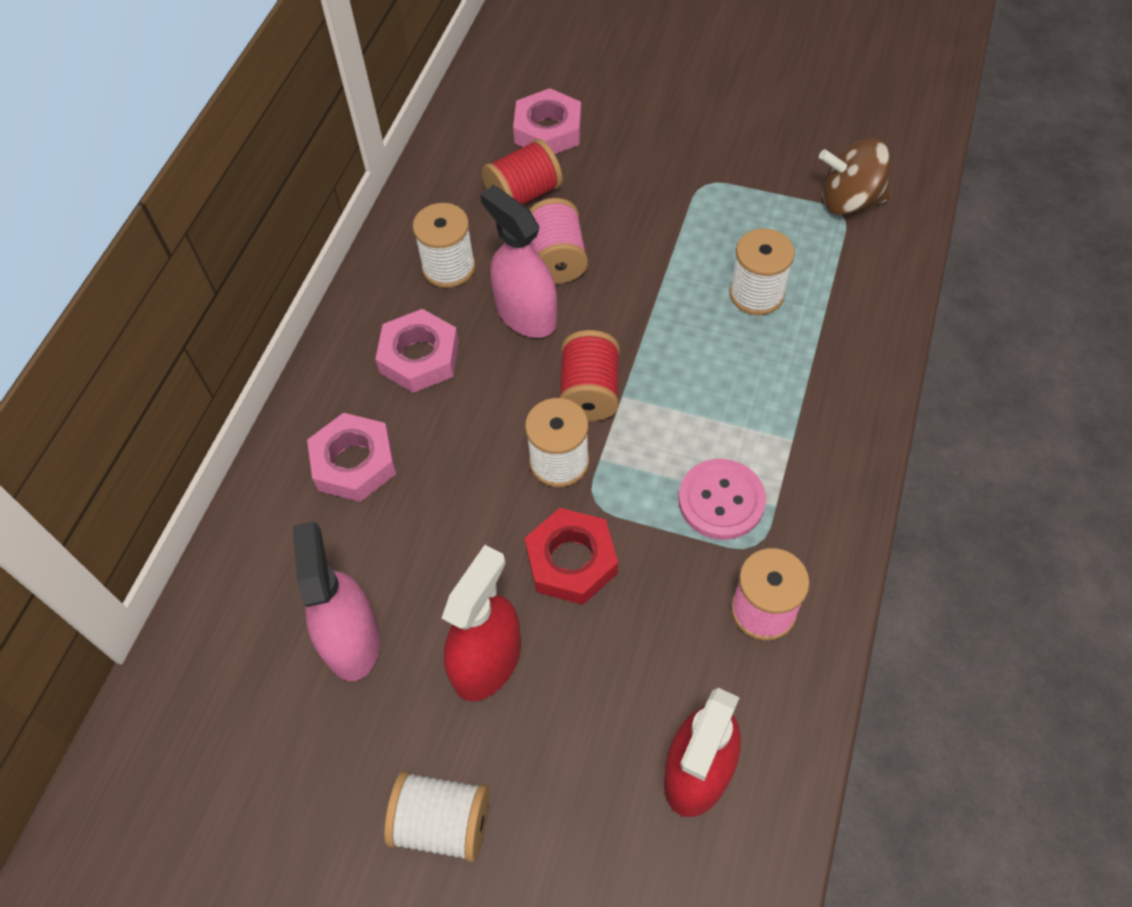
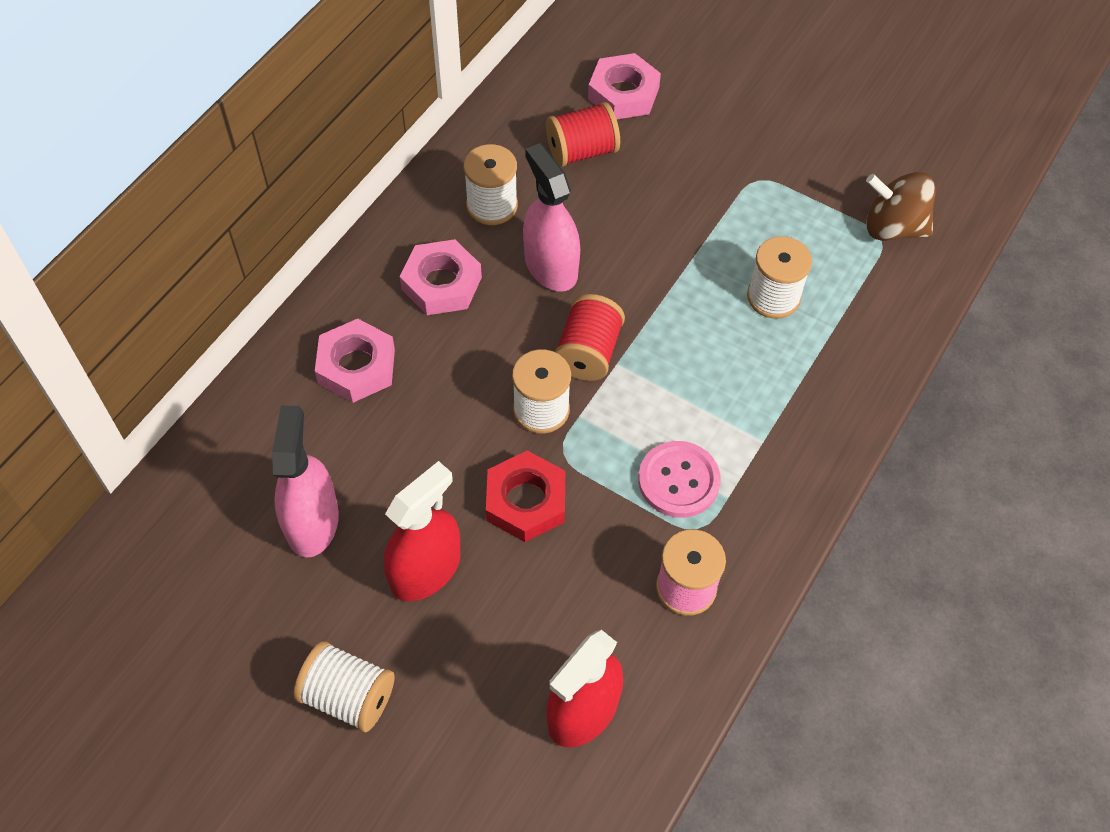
camera: 10 degrees right, 0 degrees up
pink spool [529,198,588,284] -> none

